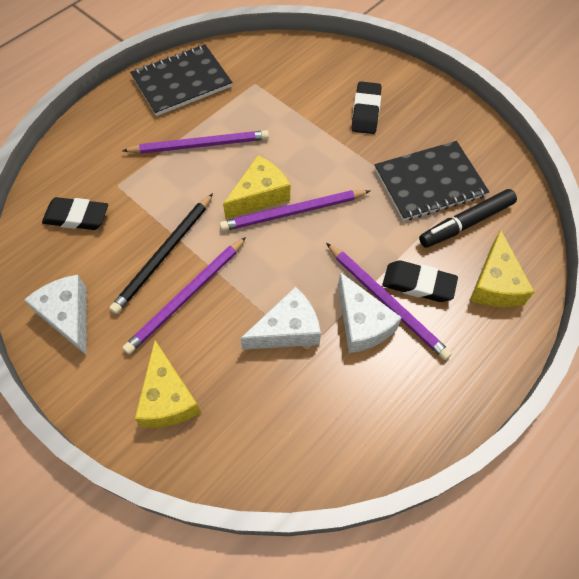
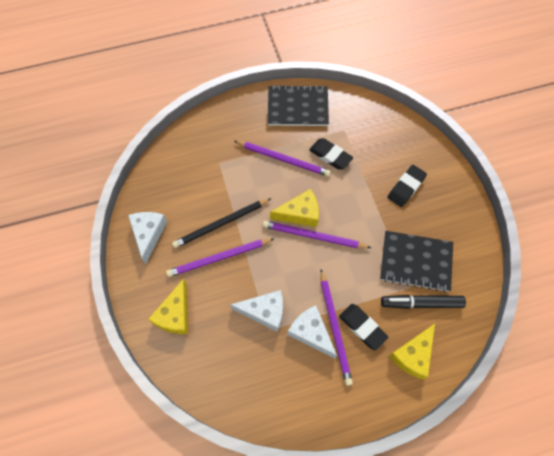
camera: 30 degrees right, 5 degrees up
black eraser [42,197,108,230] -> black eraser moved to [309,138,353,170]
white cheese [338,272,402,353] -> white cheese turned 135 degrees clockwise [287,305,337,359]

